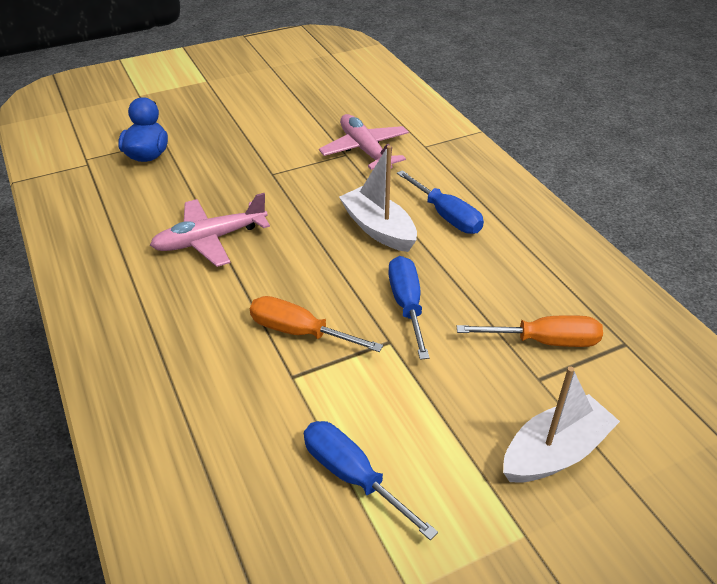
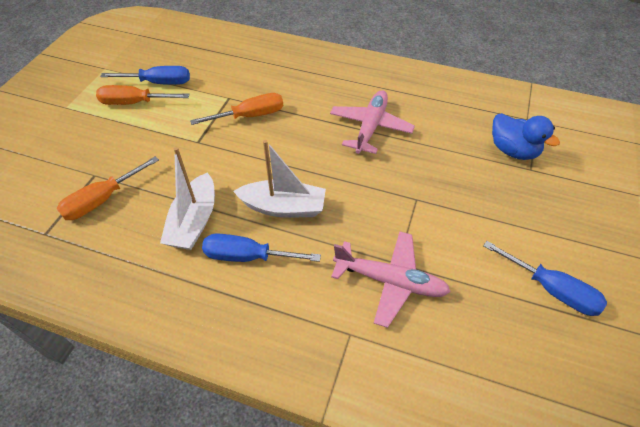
camera: 135 degrees right, 10 degrees up
blue screwdriver [388,256,430,360] -> blue screwdriver moved to [483,241,607,316]
white boat [503,366,620,483] -> white boat moved to [160,147,215,250]
none -> orange screwdriver [96,85,190,105]

